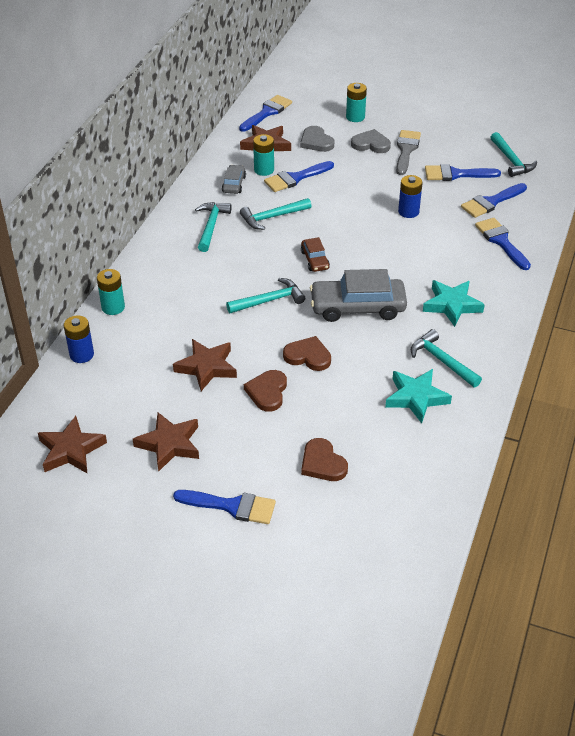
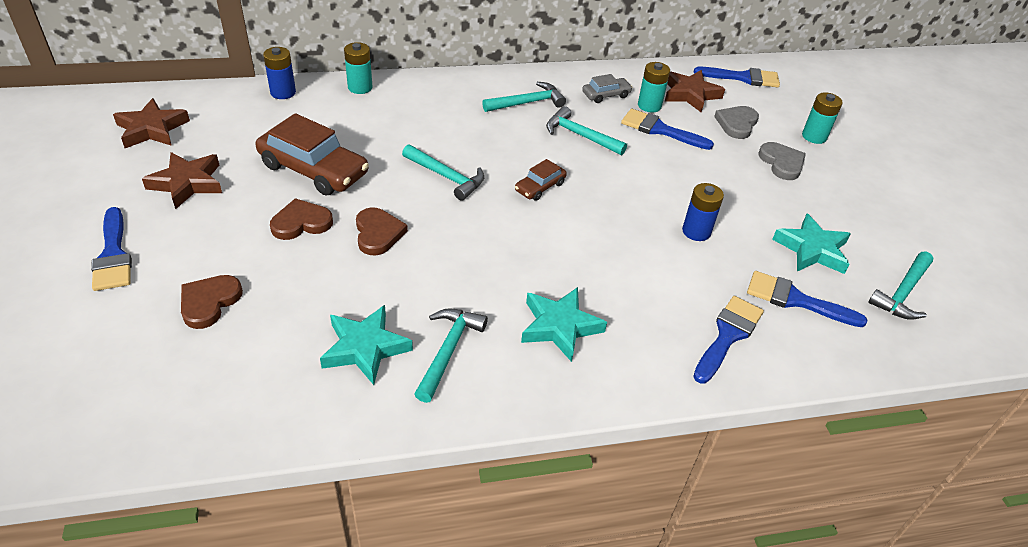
camera: 55 degrees right, 0 degrees up
brown star [173,339,237,391] -> brown car [255,113,369,196]
grey car [310,269,407,322] -> none
grey brush [396,130,421,175] -> none
blue brush [425,164,501,181] -> turquoise star [772,214,851,274]

